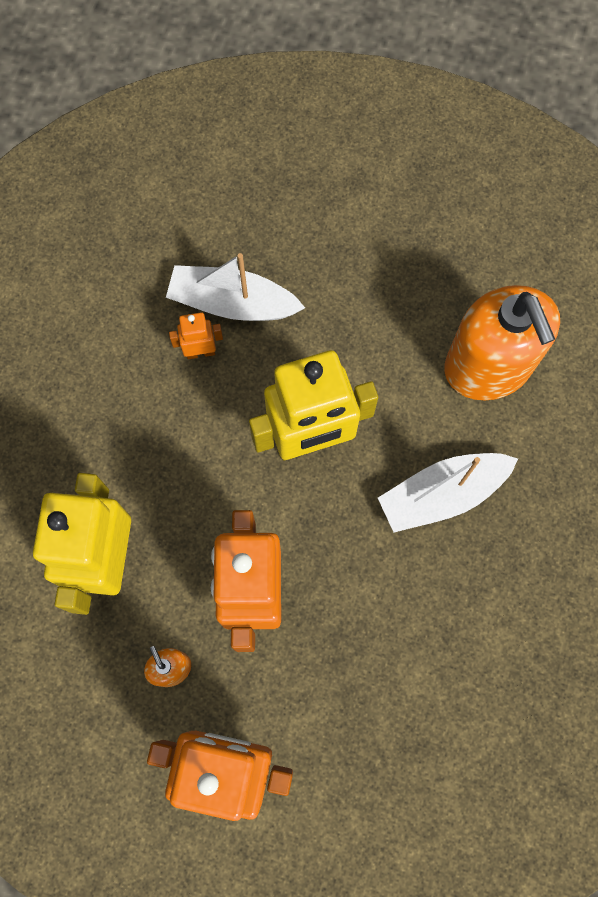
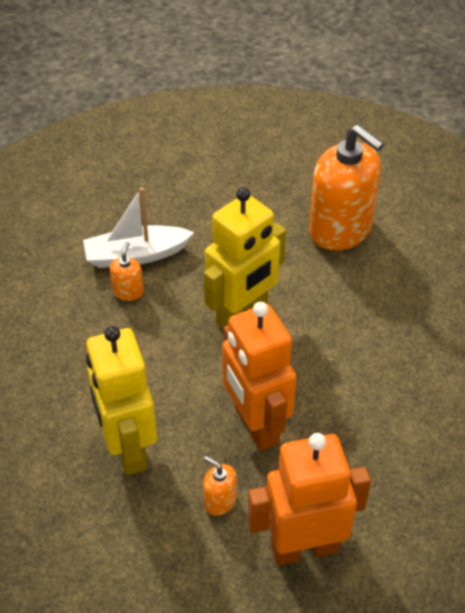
camera: 25 degrees left, 25 degrees down
orange robot [169,312,223,359] -> orange soap dispenser [110,242,144,301]
white boat [378,453,518,532] -> none

